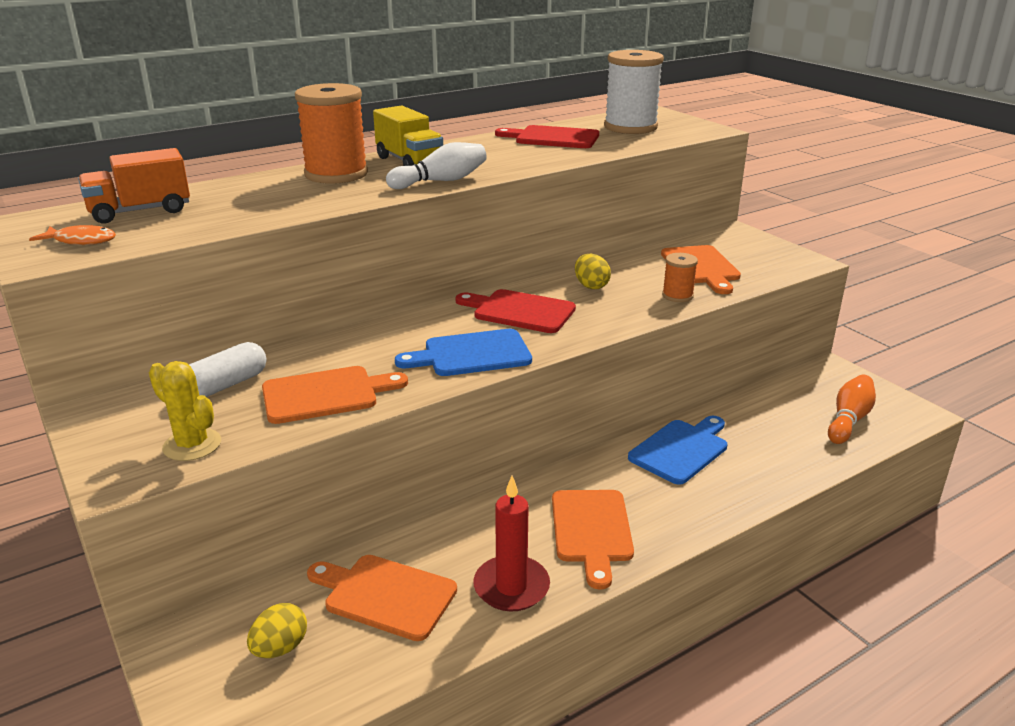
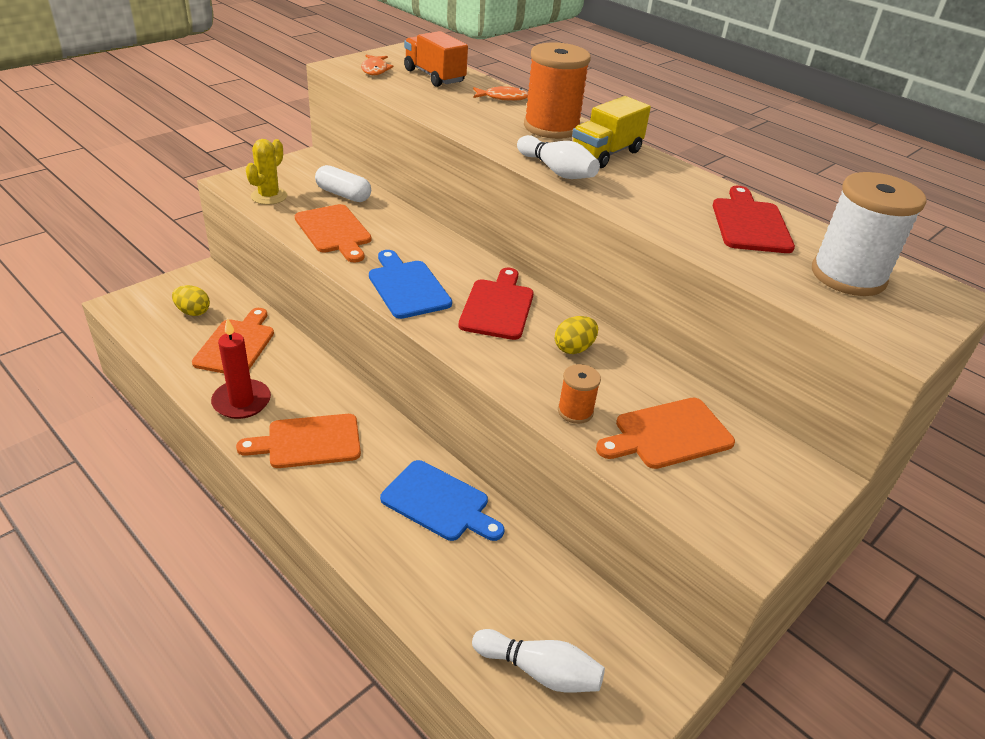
camera: 75 degrees right, 10 degrees up
orange bowling pin [828,375,876,444] -> white bowling pin [472,629,605,693]
none -> orange fish [473,86,529,101]

